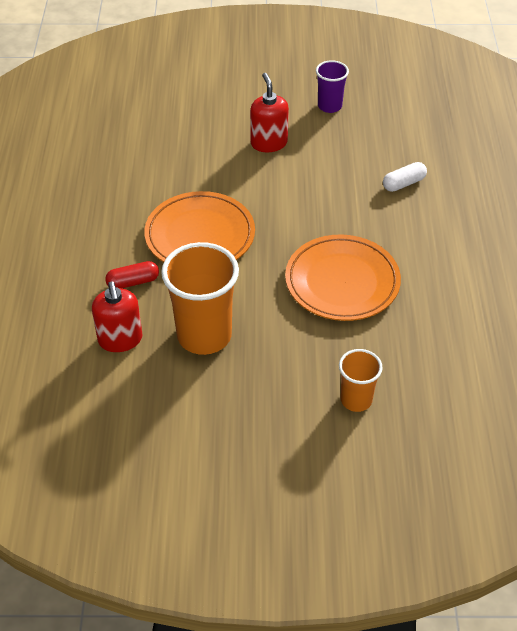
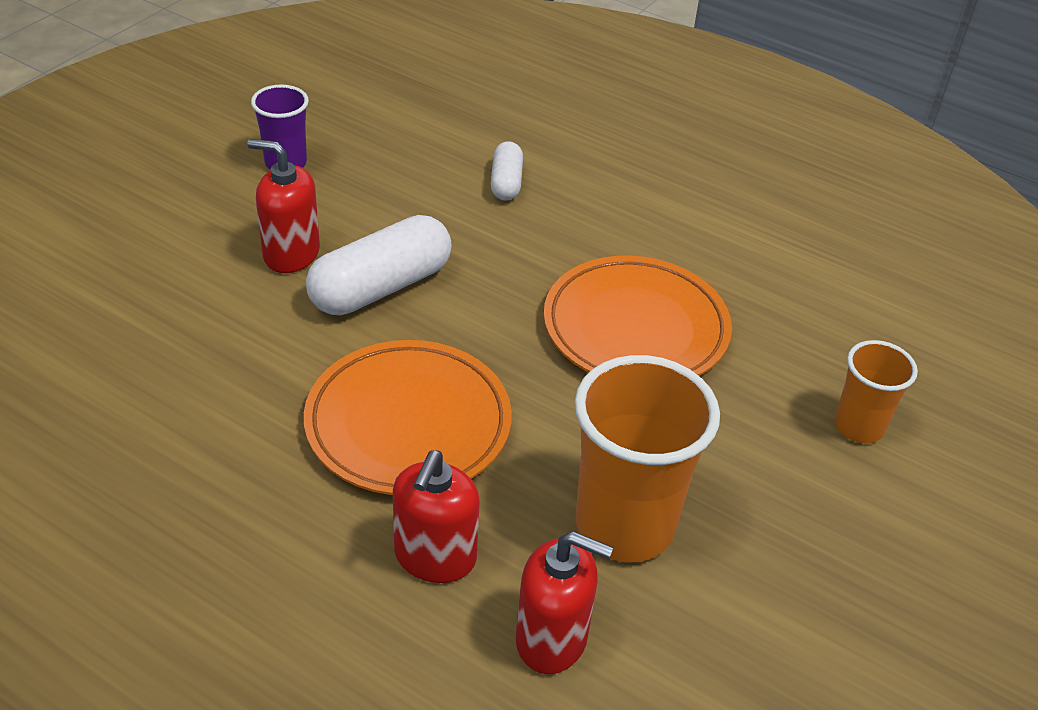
camera: 60 degrees left, 5 degrees down
red capsule [105,261,159,288] -> red soap dispenser [393,450,480,583]
none -> white capsule [306,215,452,315]

